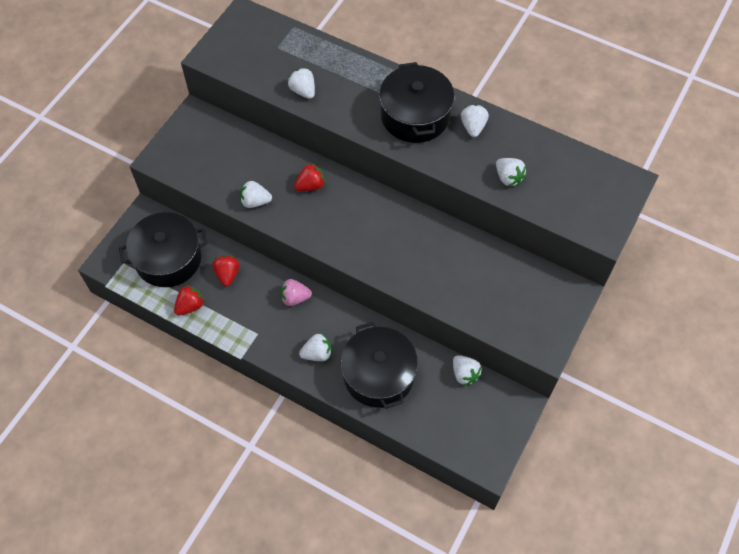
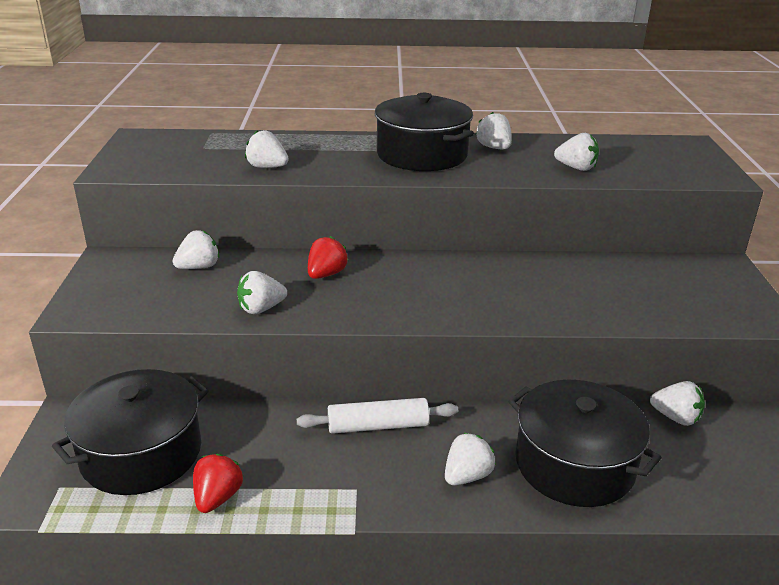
camera: 30 degrees left, 30 degrees down
red strawberry [213,255,239,286] -> none
pink strawberry [280,279,312,306] -> white rolling pin [297,398,458,434]
none -> white strawberry [172,230,220,269]

